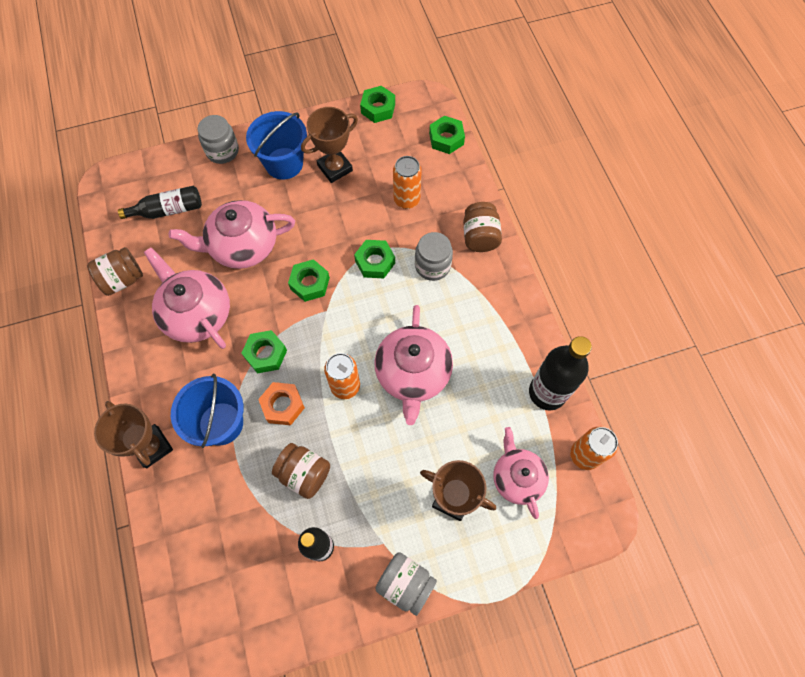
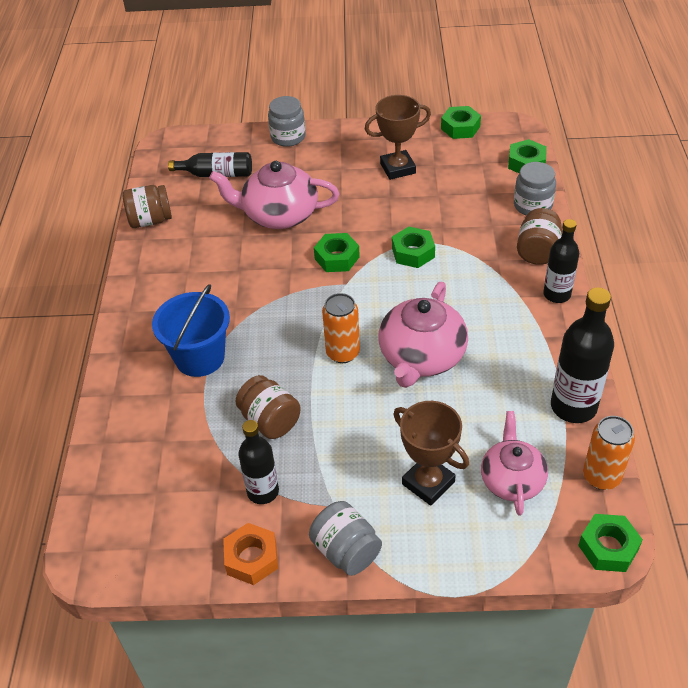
camera: 20 degrees right, 20 degrees down
brown trophy [94,401,173,469] -> none
pink teapot [144,247,230,349] -> none
green nut [242,330,287,374] -> green nut moved to [578,514,643,572]
blue bucket [246,111,307,180] -> none
orange nut [258,382,305,425] -> orange nut moved to [223,523,278,585]
orange can [393,156,422,209] -> none
grey jar [415,232,453,281] -> grey jar moved to [514,162,556,215]
none -> black bottle [543,219,579,303]

